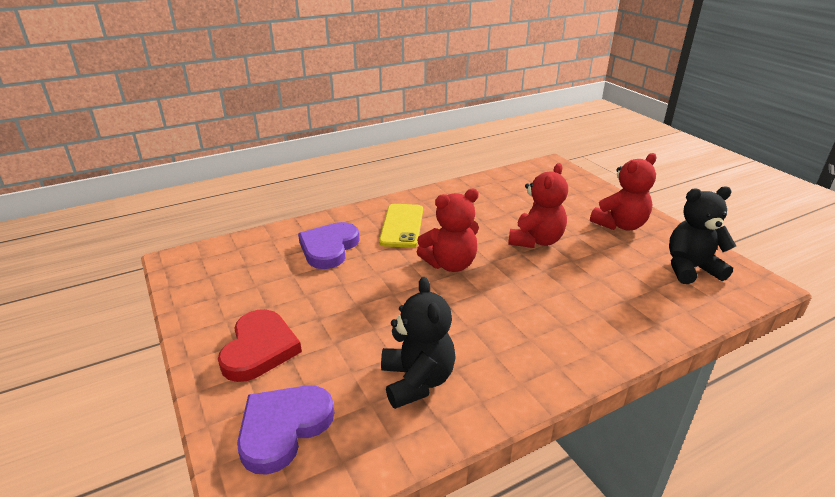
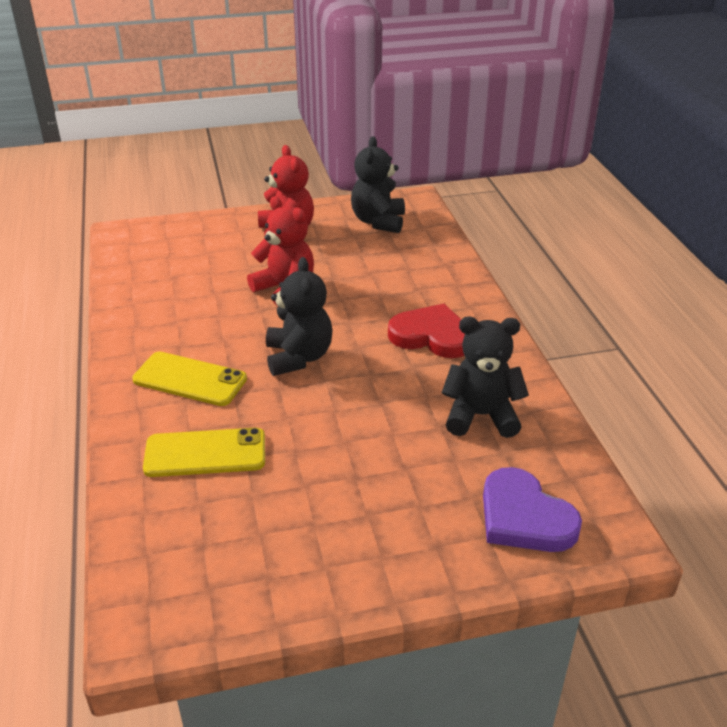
camera: 75 degrees left, 5 degrees up
red heart [218,309,302,382] -> red heart moved to [388,304,465,358]
purple heart [298,222,360,269] -> yellow phone [143,428,265,477]
red teddy bear [417,189,479,272] -> black teddy bear [266,257,332,376]

